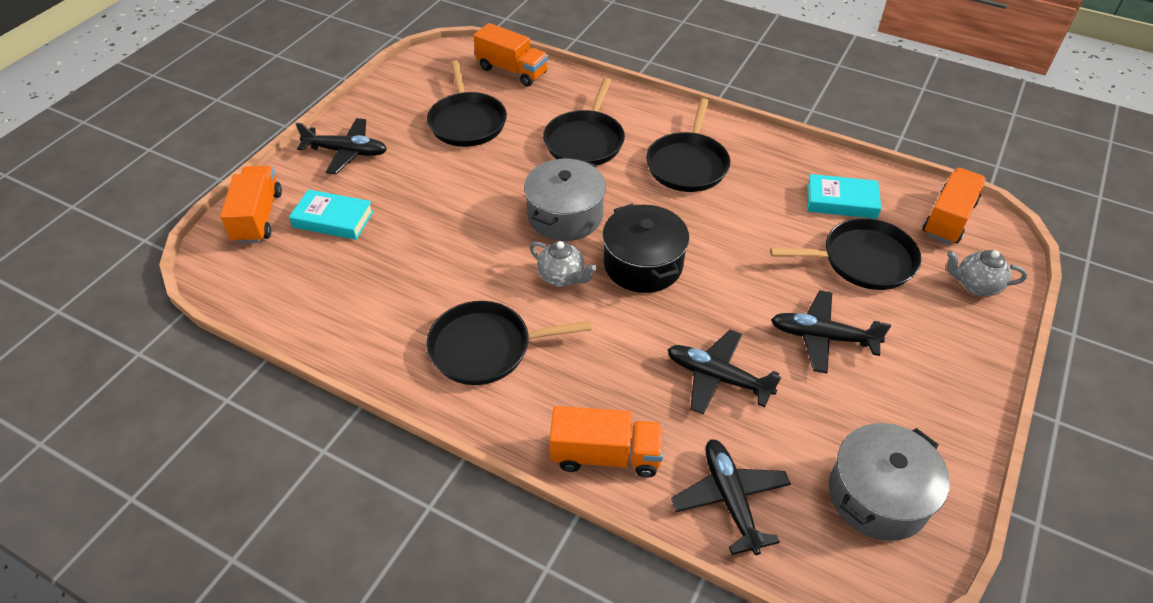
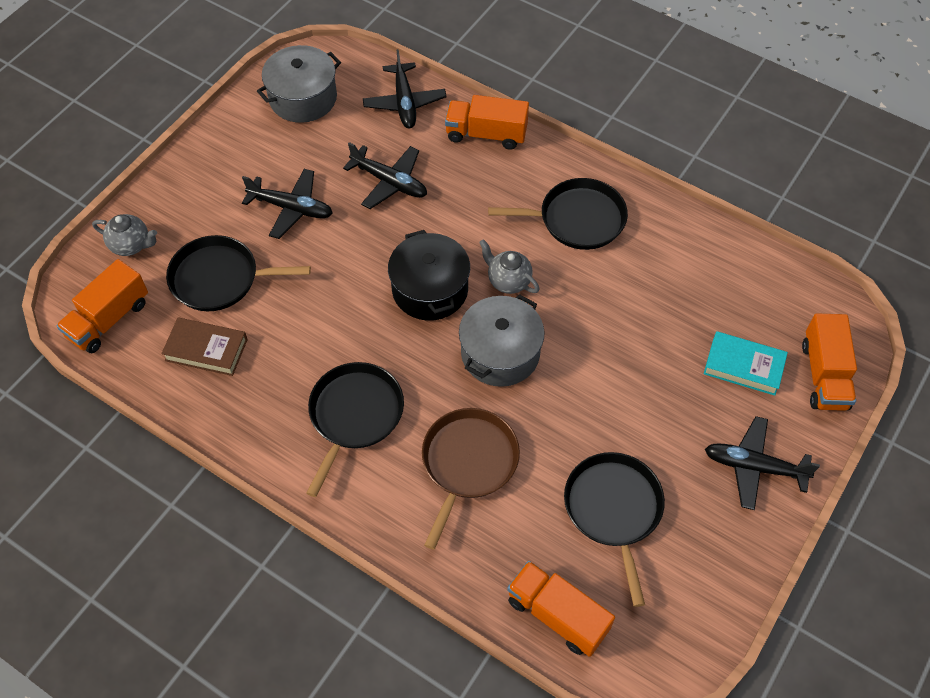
camera: 175 degrees left, 10 degrees up
black pan [543,78,625,165] -> brown pan [422,408,520,550]
turquoise book [807,174,881,219] -> brown book [161,317,248,376]

